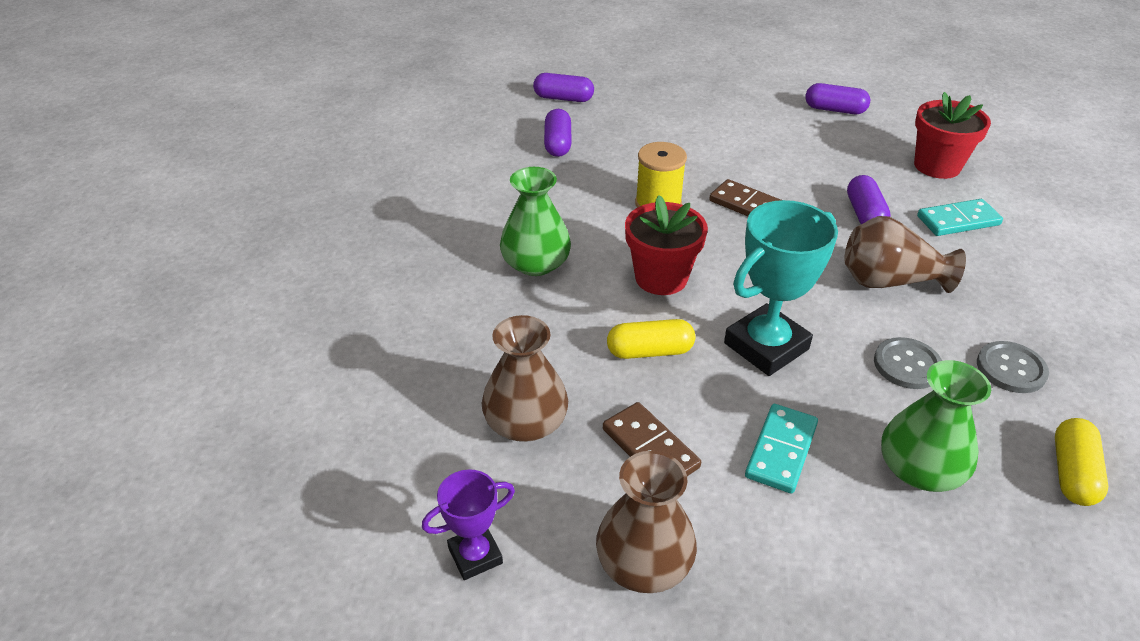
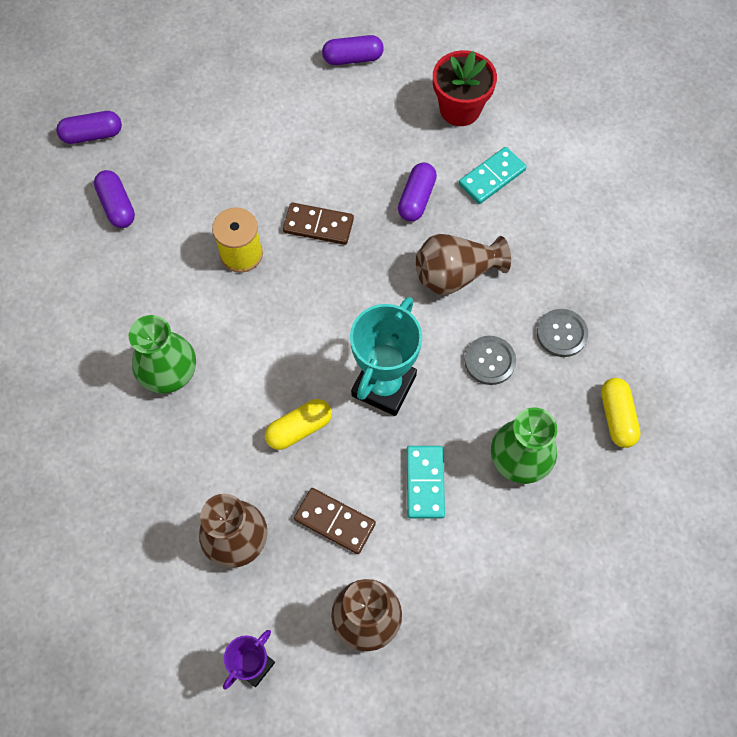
camera: 25 degrees left, 25 degrees up
red flower pot [625,195,708,295] -> none
purple capsule [847,175,891,224] -> purple capsule turned 45 degrees clockwise [398,162,437,222]

